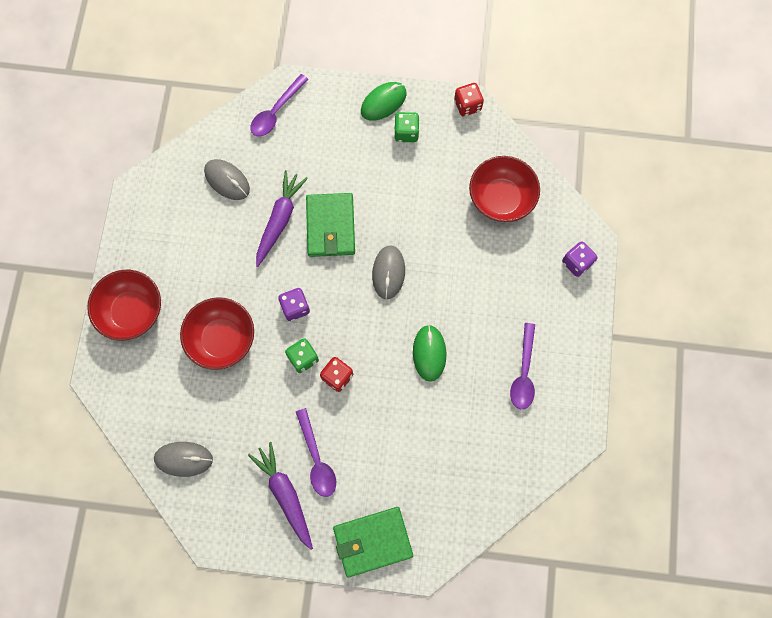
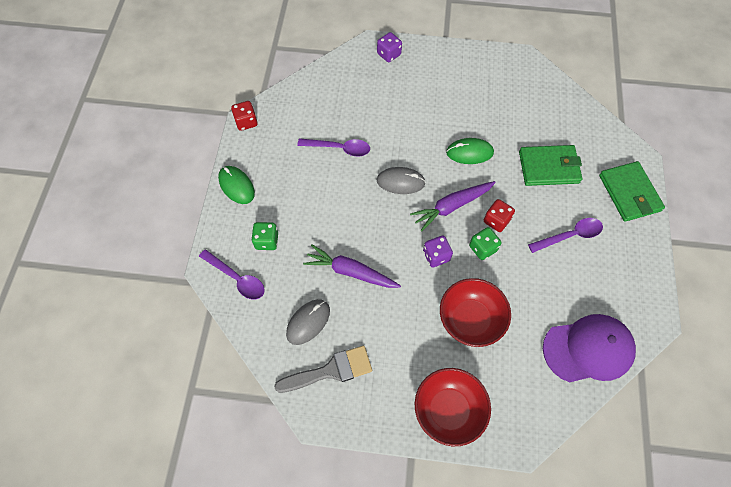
camera: 90 degrees left, 10 degrees down
grey mouse [154,442,213,477] -> purple cap [543,314,636,383]
purple carrot [248,442,313,550] -> purple carrot moved to [410,181,496,232]
green wallet [306,193,355,257] -> green wallet moved to [519,145,582,186]
green dice [394,112,420,142] -> green dice moved to [251,222,278,250]
red bowl [469,156,540,222] -> none
purple spoon [510,323,535,409] -> purple spoon moved to [298,138,370,156]
none -> grey brush [274,346,372,393]

